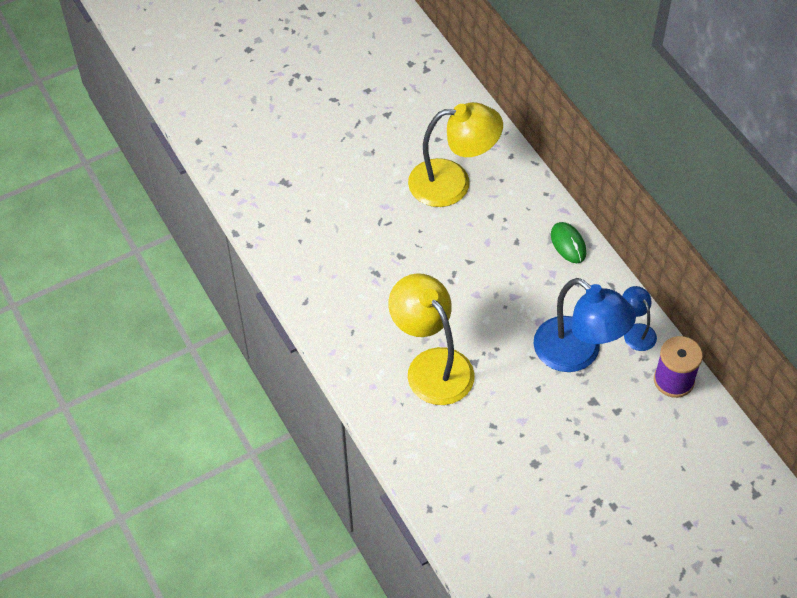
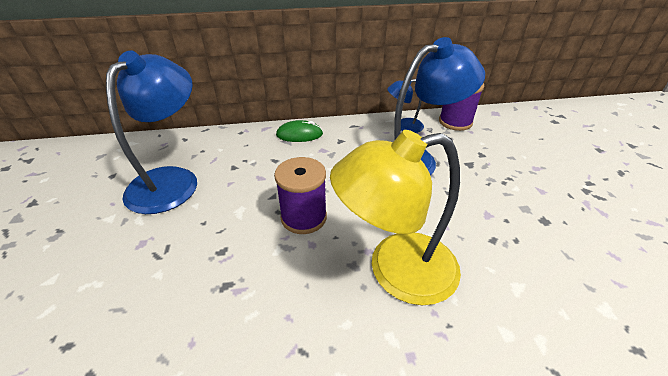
camera: 70 degrees left, 15 degrees down
yellow lamp [408,102,503,207] -> blue lamp [106,50,197,214]
none -> purple spool [274,157,327,234]

